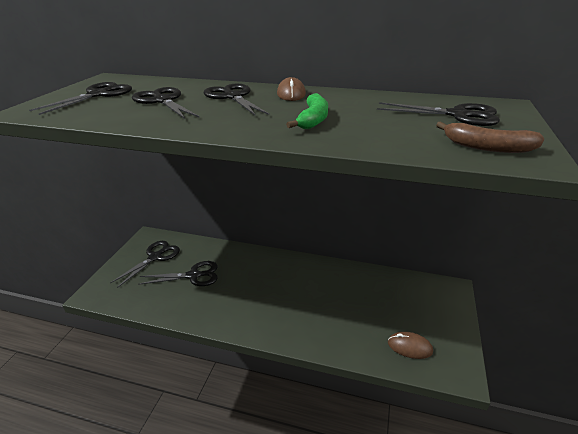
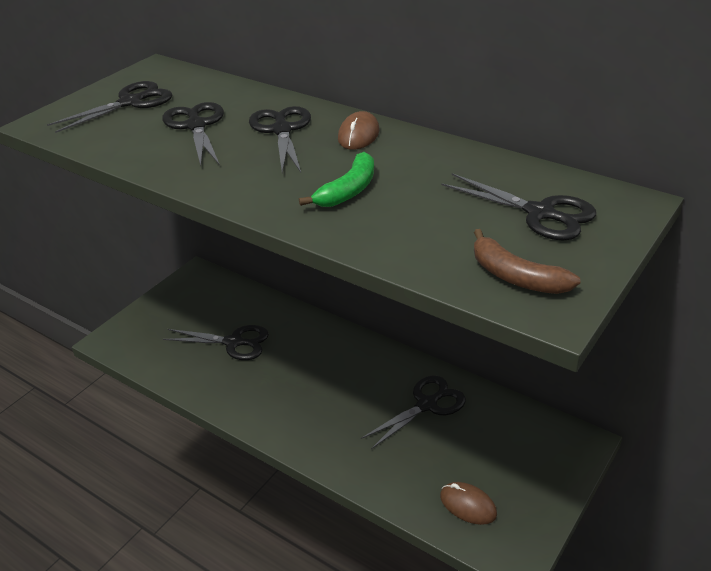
camera: 20 degrees right, 5 degrees up
black scissors [110,241,180,288] -> black scissors moved to [361,375,466,449]

